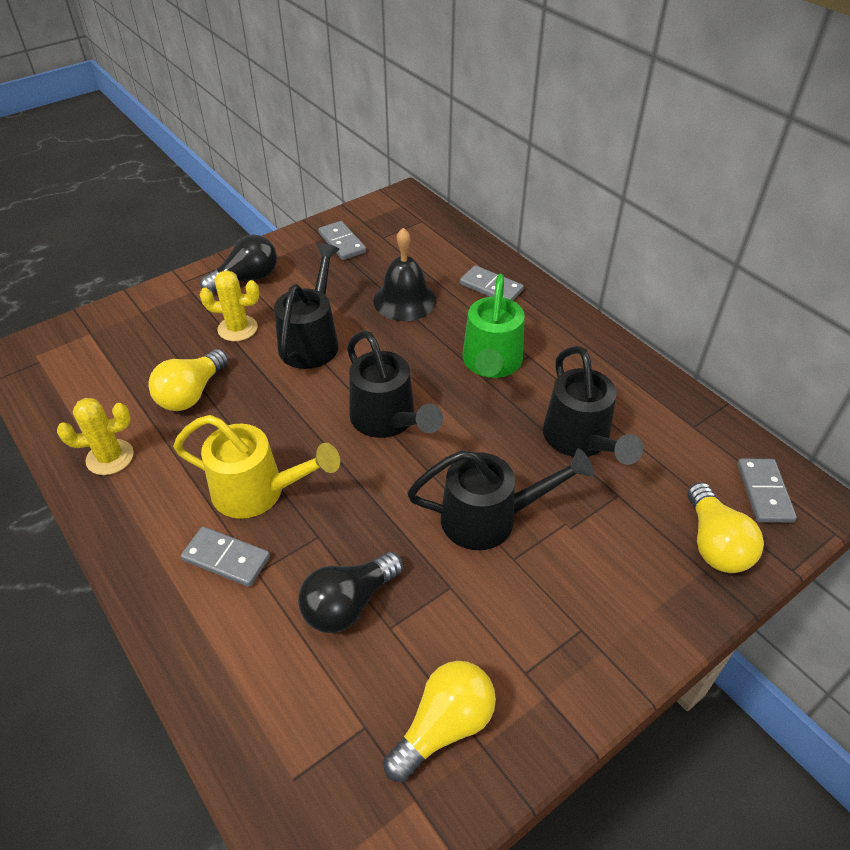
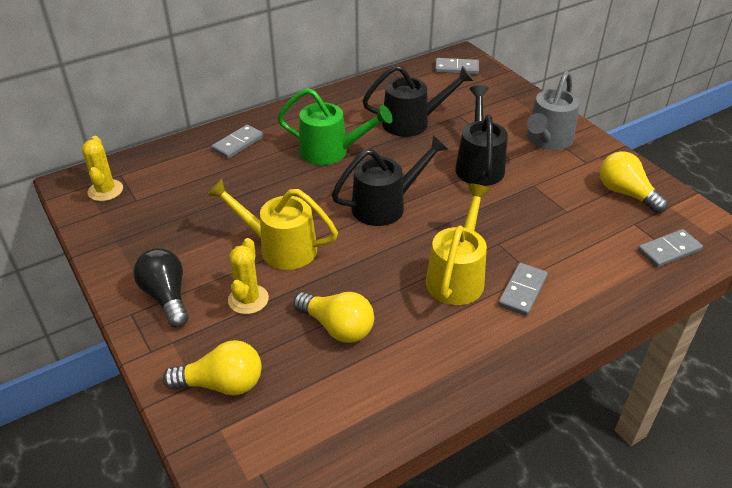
camera: 85 degrees left, 5 degrees down
yellow cactus [57,398,134,475] -> yellow cactus moved to [82,136,123,201]
black watering can [274,243,340,369] -> yellow watering can [207,178,338,270]
black light bulb [298,552,403,633] -> none
grey domino [318,221,366,260] -> grey domino moved to [638,229,703,268]
black bell [373,228,437,321] -> none
yellow light bulb [688,482,764,573] -> yellow light bulb moved to [163,340,262,395]
none -> grey watering can [527,71,579,150]

